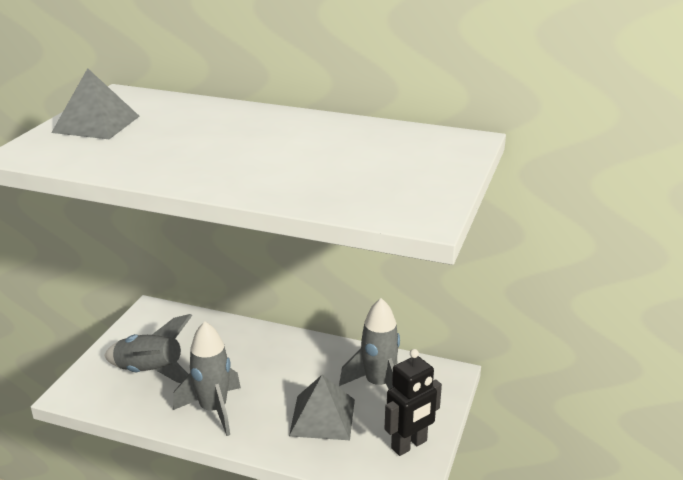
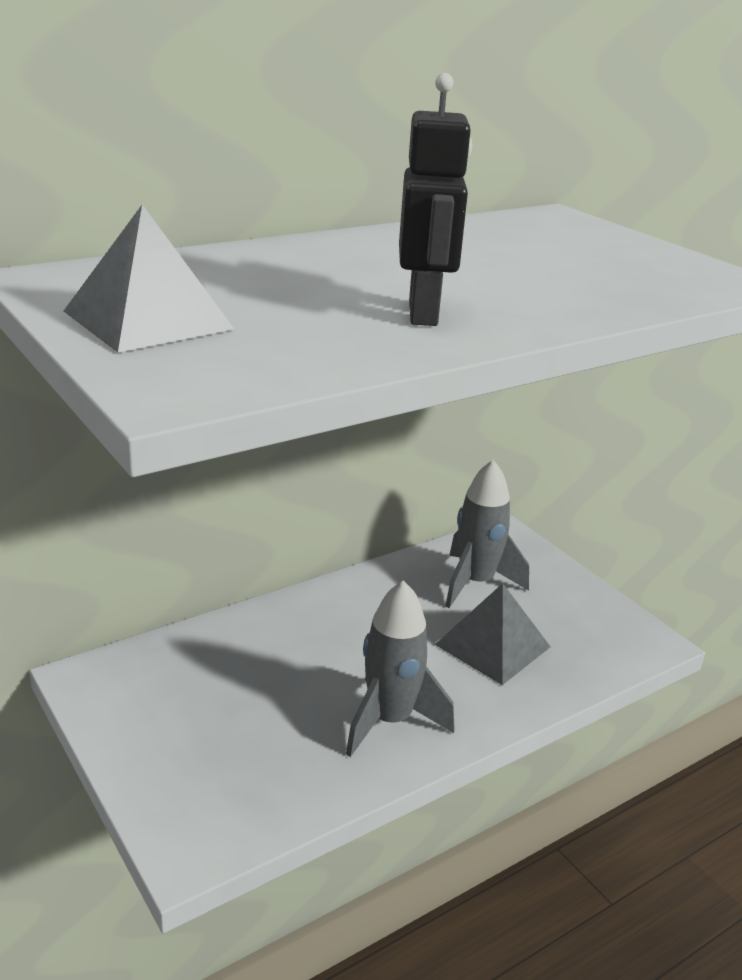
camera: 55 degrees left, 0 degrees up
grey rocket [104,314,193,383] -> none
black robot [385,349,442,456] -> black robot moved to [399,73,472,326]

